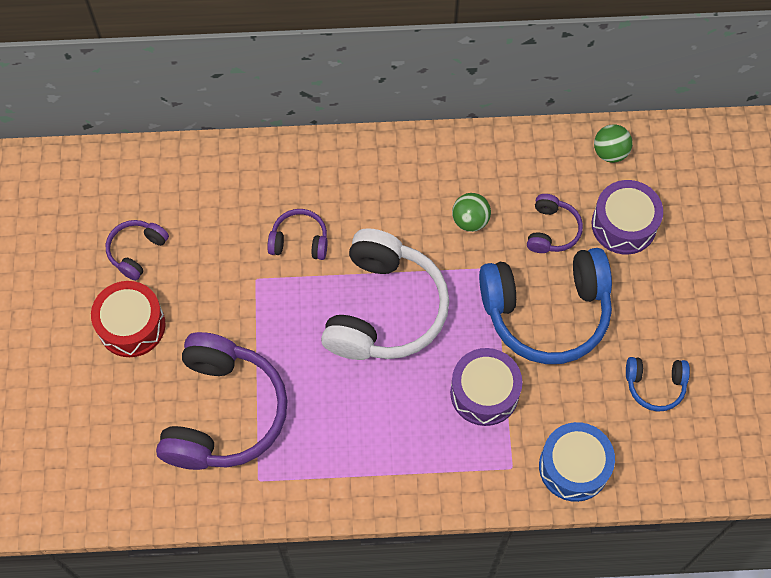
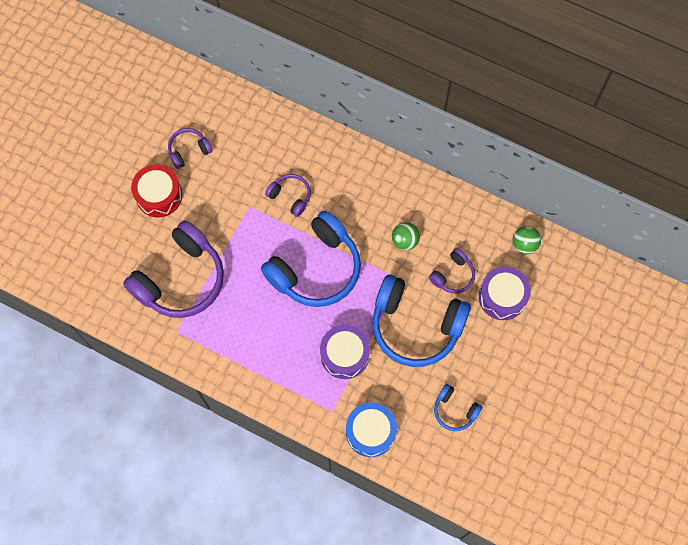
camera: 30 degrees right, 5 degrees up
white headphones [321,228,449,360] -> blue headphones [261,211,361,307]

